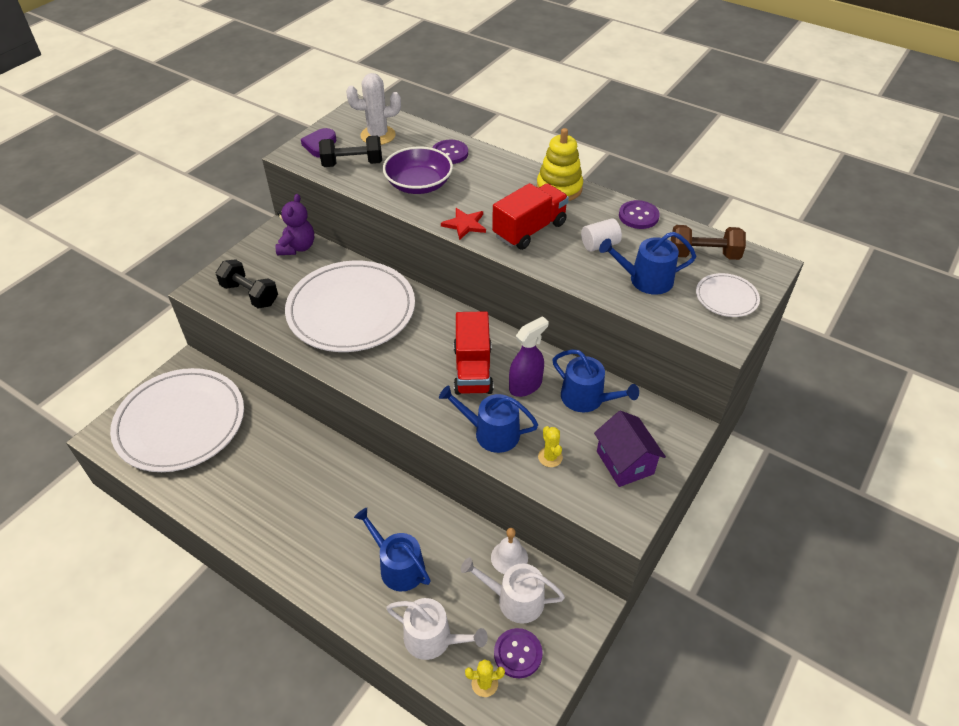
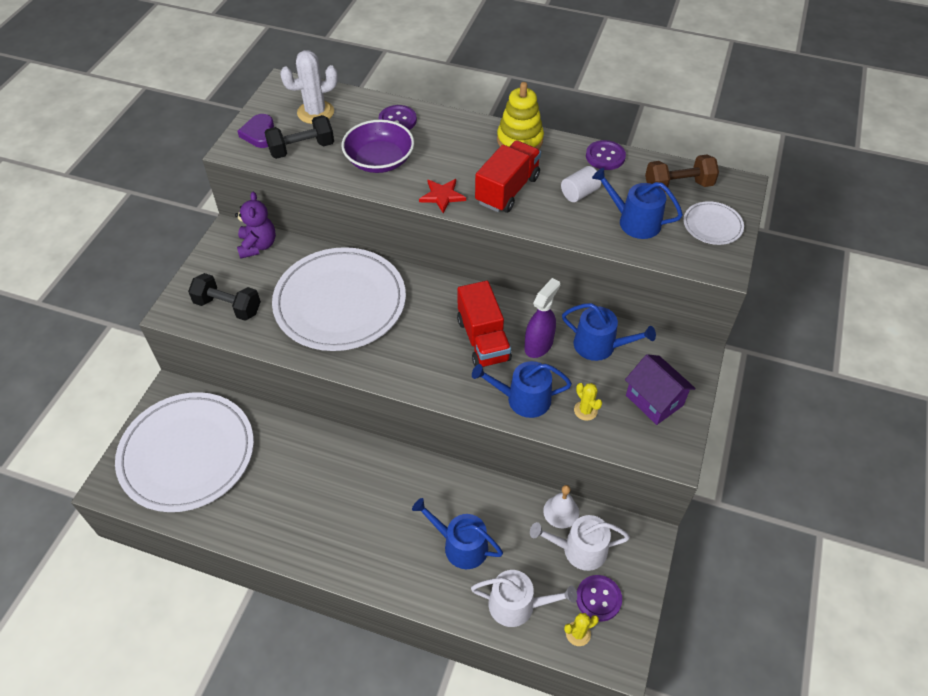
camera: 15 degrees left, 5 degrees up
blue watering can [599,232,696,295] -> blue watering can turned 45 degrees clockwise [592,168,683,239]

